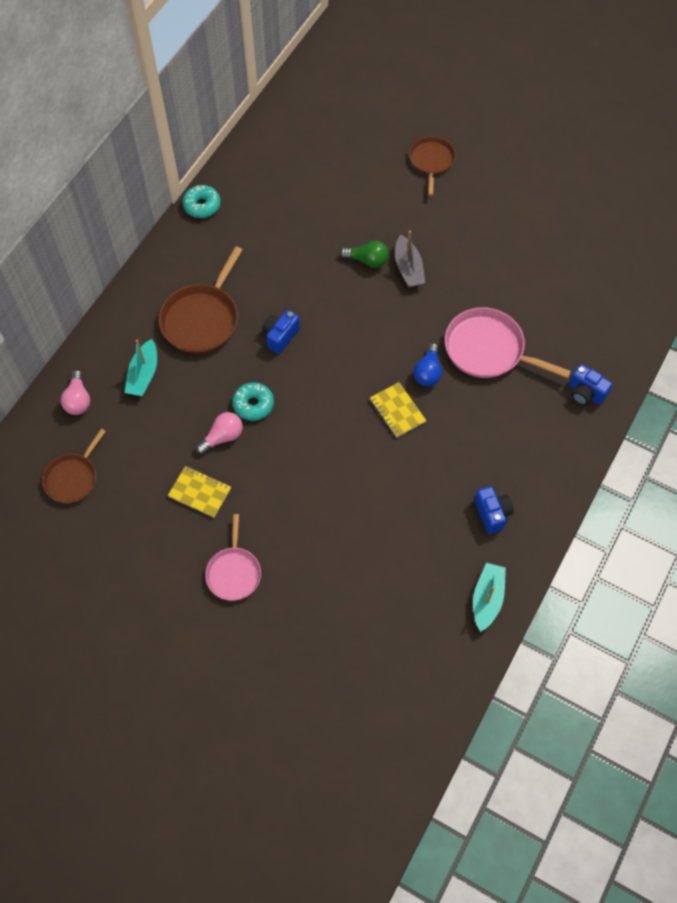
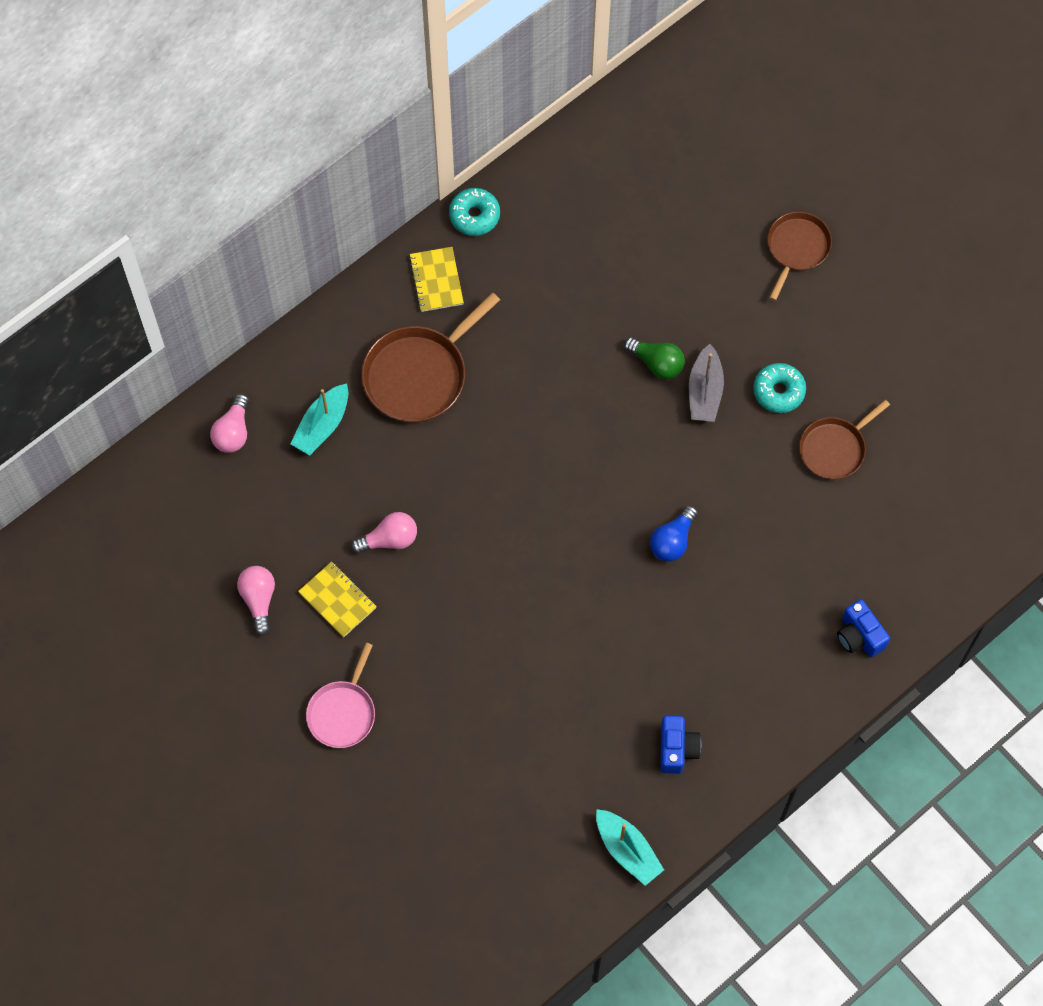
camera: 20 degrees right, 5 degrees up
brown pan [42,429,106,503] -> brown pan moved to [799,400,890,479]
turquoise donut [232,382,274,421] -> turquoise donut moved to [753,363,806,413]
blue camera [262,310,300,354] -> none
yellow notebook [370,382,426,438] -> yellow notebook moved to [409,247,464,312]
pink pan [445,307,571,378] -> none
turquoise boat [473,563,506,632] -> turquoise boat turned 105 degrees clockwise [596,809,664,886]
none -> pink light bulb [237,566,275,636]

